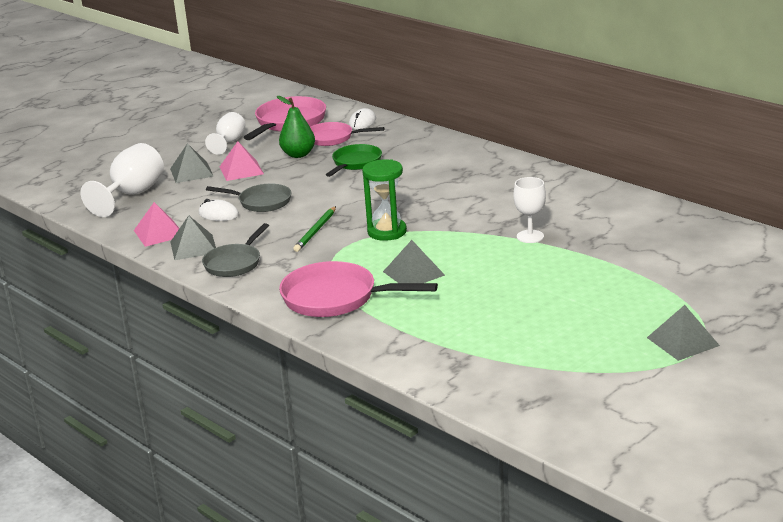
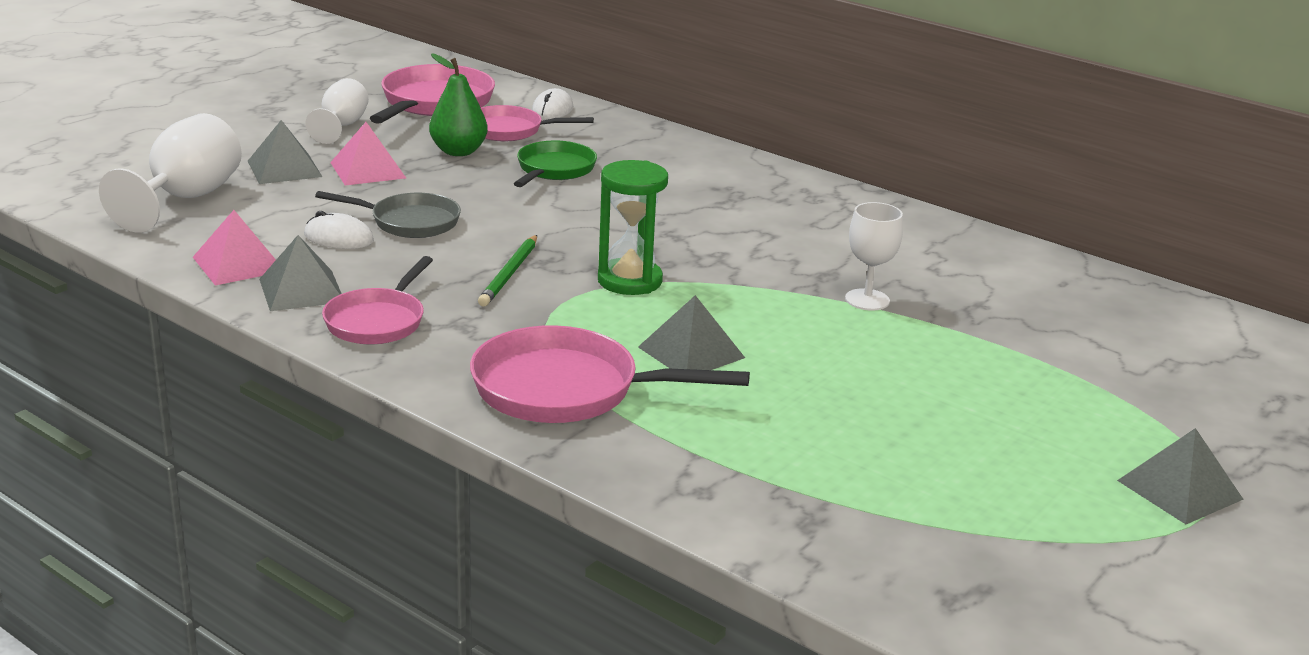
camera: 10 degrees left, 0 degrees up
grey pan [202,223,269,277] -> pink pan [322,256,433,344]

